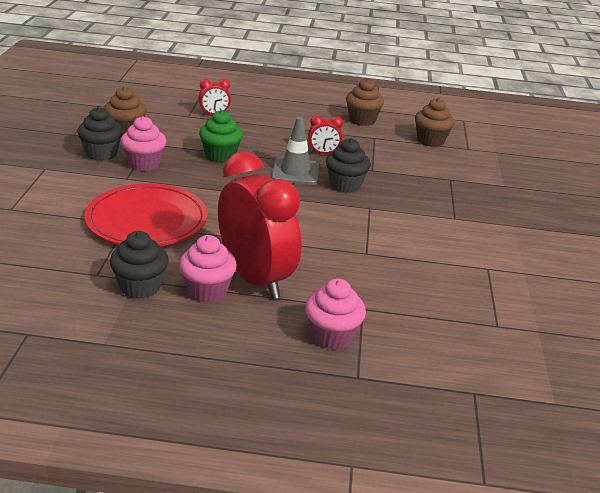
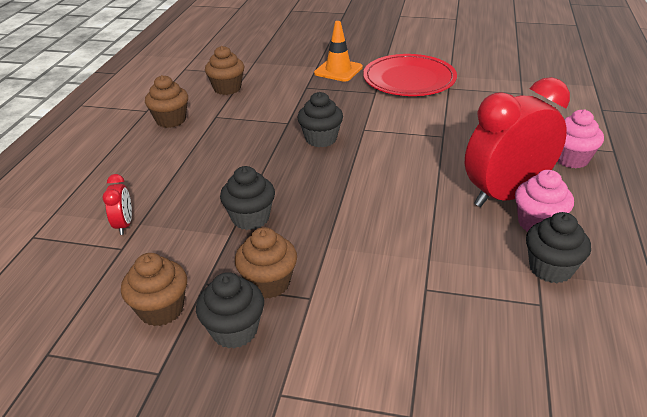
camera: 80 degrees left, 5 degrees up
red plate [85,184,208,246] -> red plate moved to [363,54,457,96]
pink cupcake [121,116,166,171] -> brown cupcake [235,227,297,299]
green cupcake [199,110,243,163] -> black cupcake [220,166,275,230]
grey traffic cone [271,117,319,185] -> none
red clock [308,115,343,154] -> none
none -> orange traffic cone [314,21,363,82]

